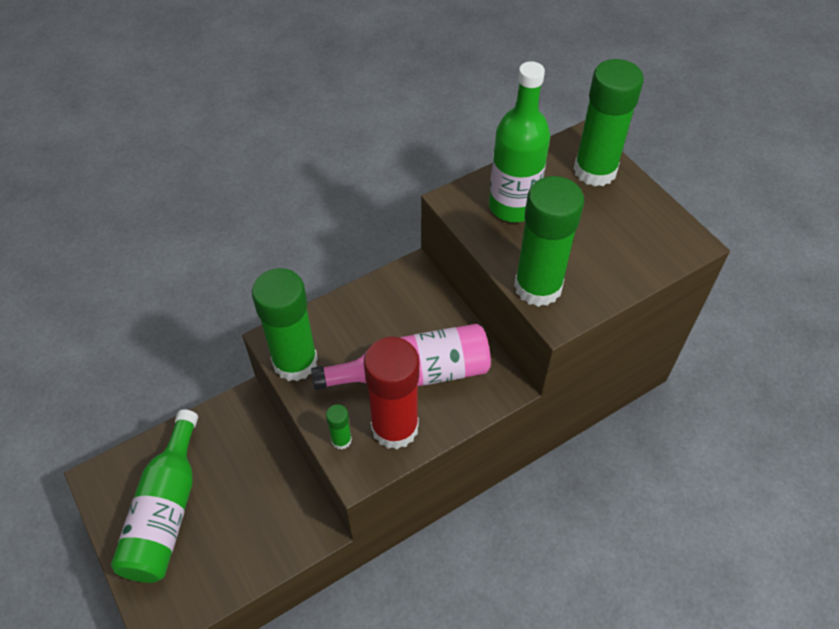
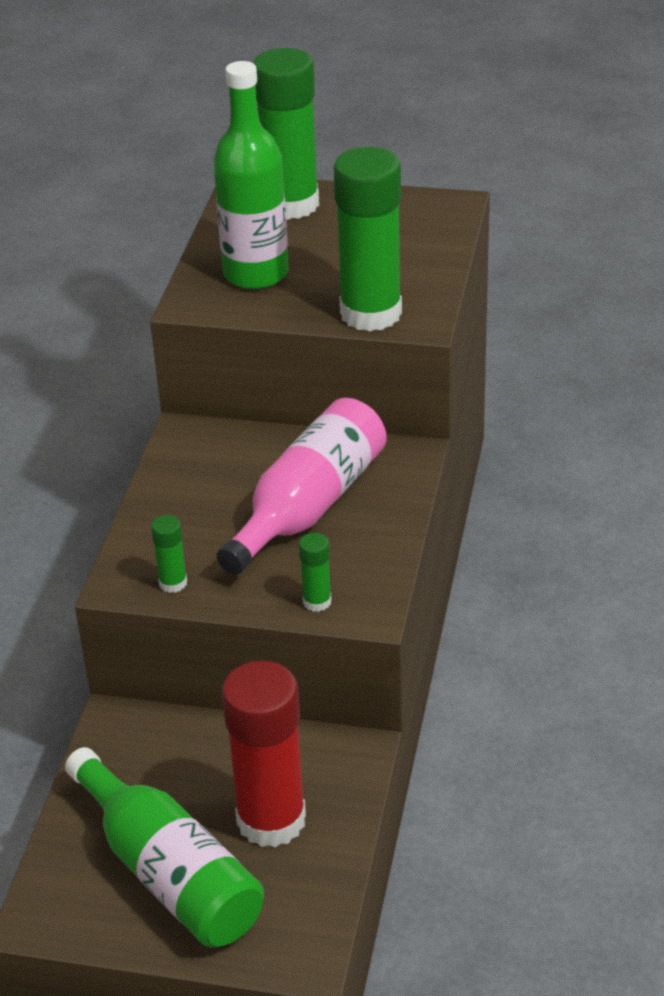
camera: 45 degrees left, 15 degrees down
green glue stick [252,268,318,381] -> green glue stick [151,515,187,593], size x0.43
red glue stick [364,337,419,449] -> red glue stick moved to [222,661,306,847]

